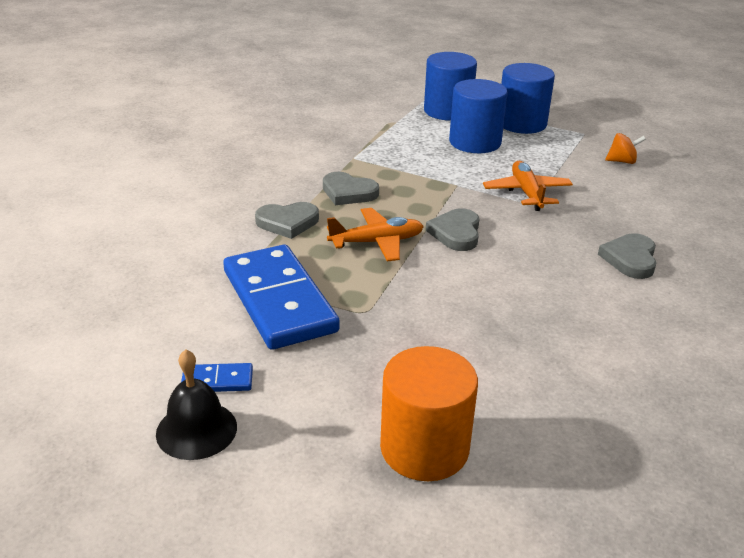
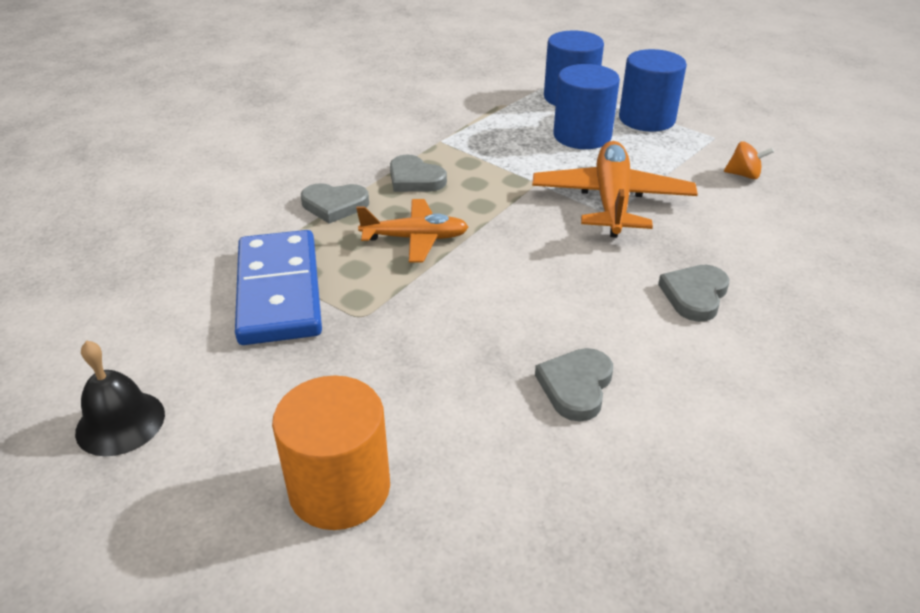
camera: 15 degrees right, 5 degrees up
blue domino [181,363,253,392] -> none
grey heart [426,208,479,251] -> grey heart moved to [535,348,613,422]
orange plane [483,161,573,211] -> orange plane [532,141,698,238], size x1.58

